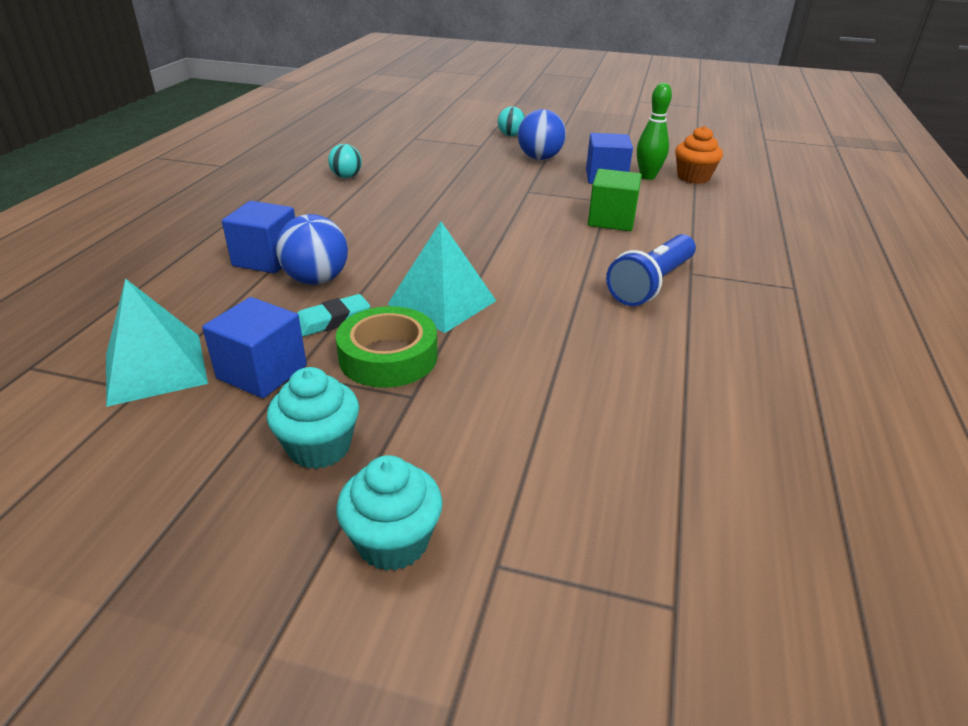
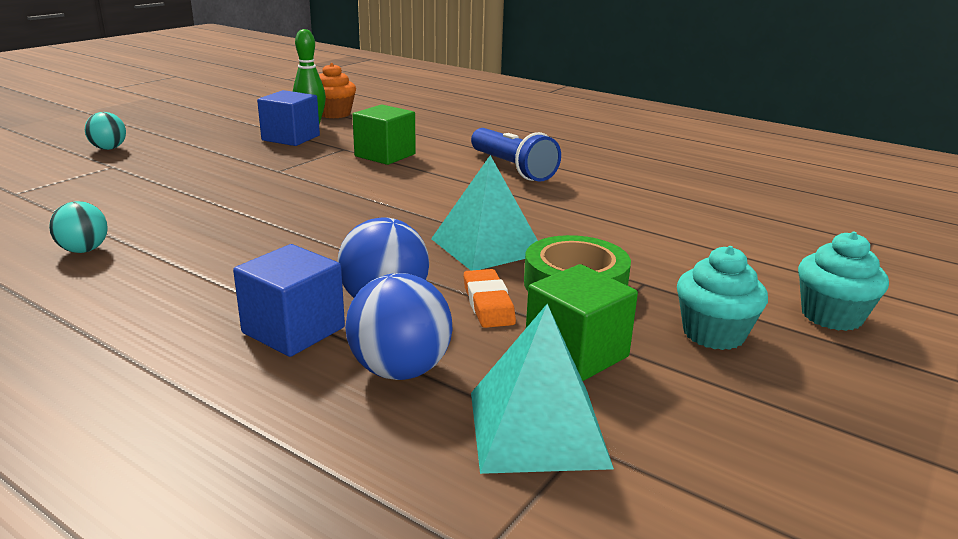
camera: 70 degrees left, 10 degrees down
blue cube [202,297,307,398] -> green cube [526,264,638,381]
turquoise eraser [297,294,370,337] -> orange eraser [464,269,516,328]
blue ball [518,109,566,160] -> blue ball moved to [345,273,453,380]

